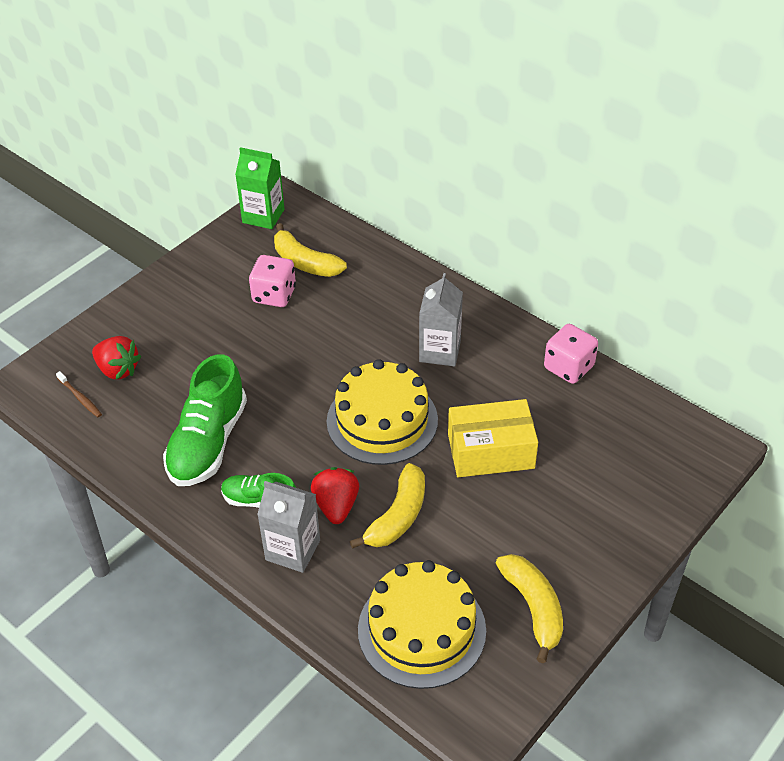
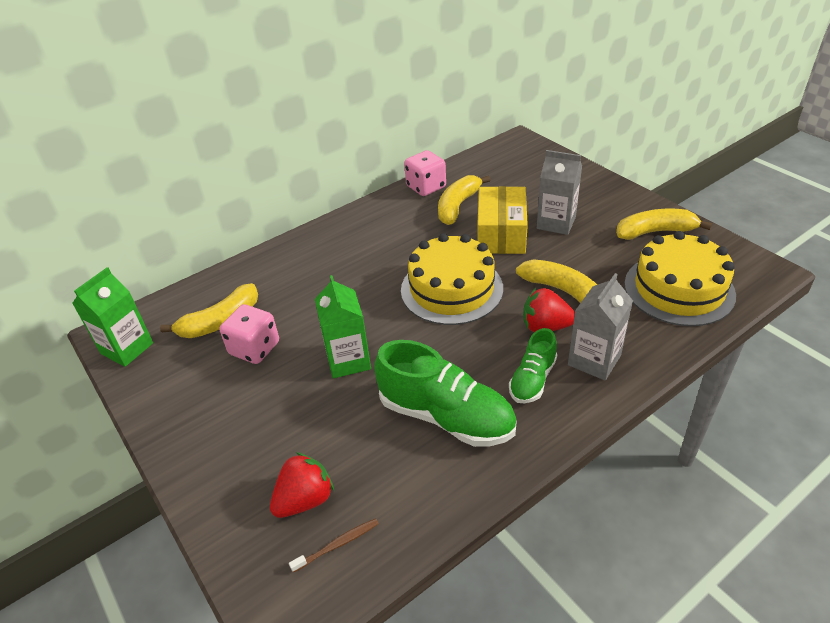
camera: 75 degrees left, 5 degrees down
grey carton [419,273,463,366] -> grey carton moved to [537,150,582,235]
none -> green carton [315,275,371,378]
none -> yellow banana [438,175,491,225]

